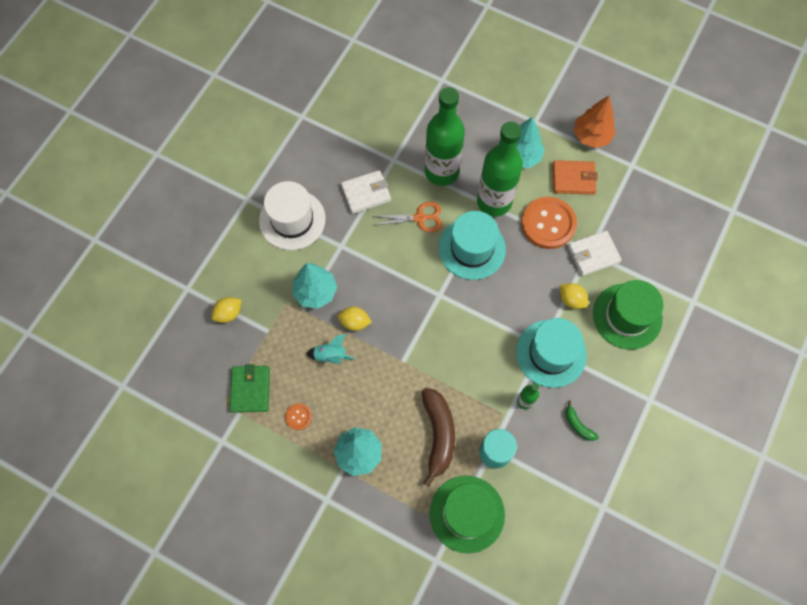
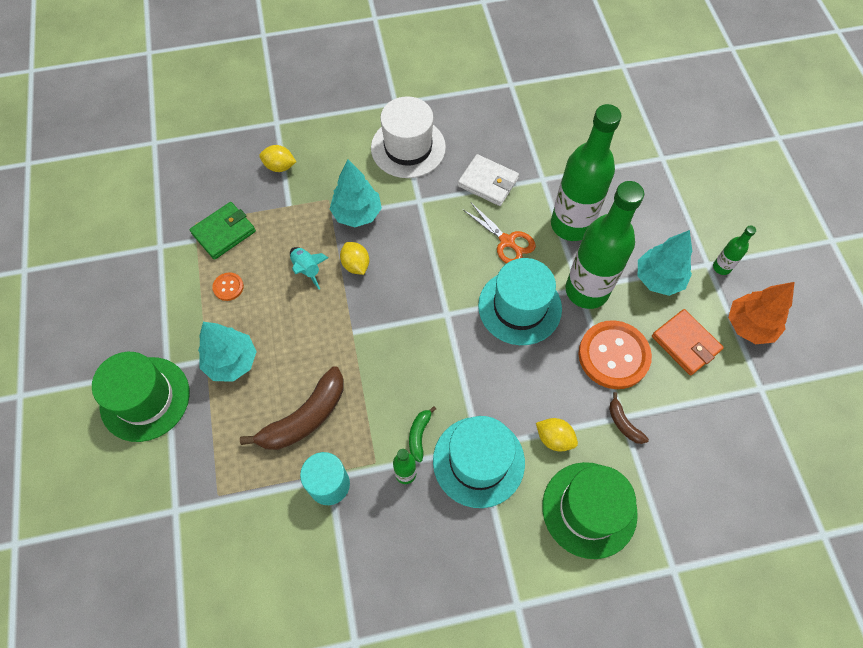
camera: 50 degrees right, 5 degrees down
green hat [430,476,505,553] -> green hat moved to [92,352,190,442]
yellow lemon [560,283,588,309] -> yellow lemon turned 60 degrees counterclockwise [536,418,578,452]
green banana [565,401,599,441] -> green banana moved to [409,406,436,462]
white wallet [568,231,622,276] -> brown banana [609,392,649,444]
none -> green bottle [713,225,756,275]

